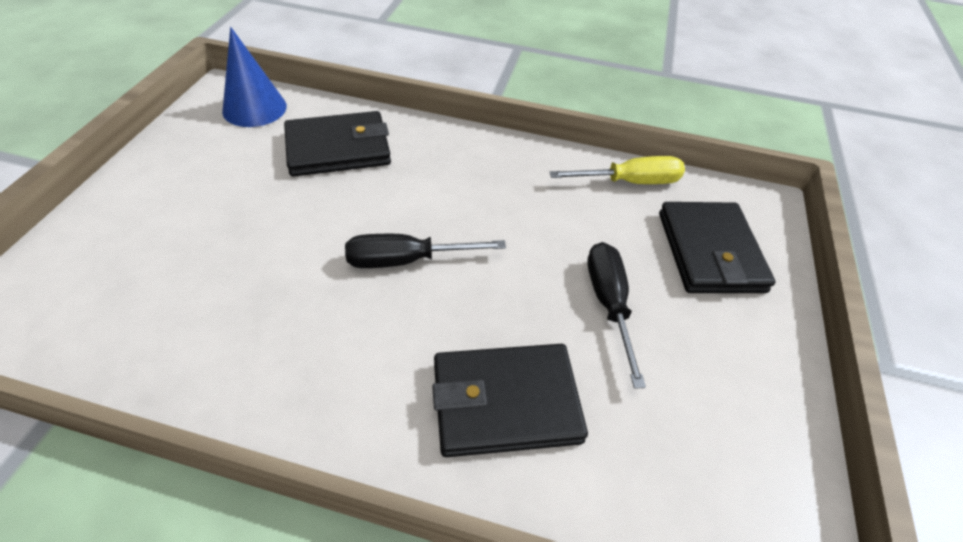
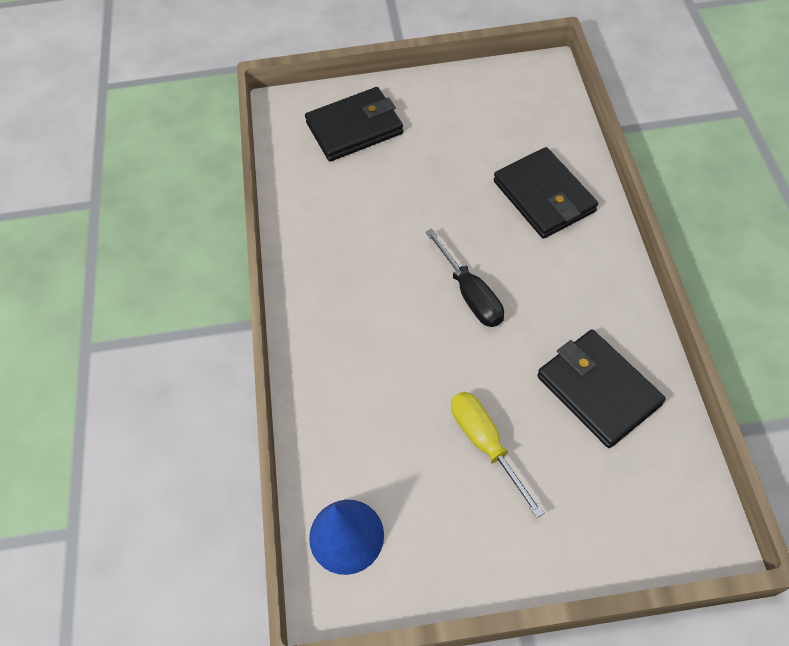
camera: 105 degrees left, 10 degrees up
black wallet [284,111,391,177] -> black wallet moved to [537,329,666,448]
yellow screwdriver [549,156,685,184] -> yellow screwdriver moved to [451,392,544,518]
black screwdriver [587,242,646,389] -> none

